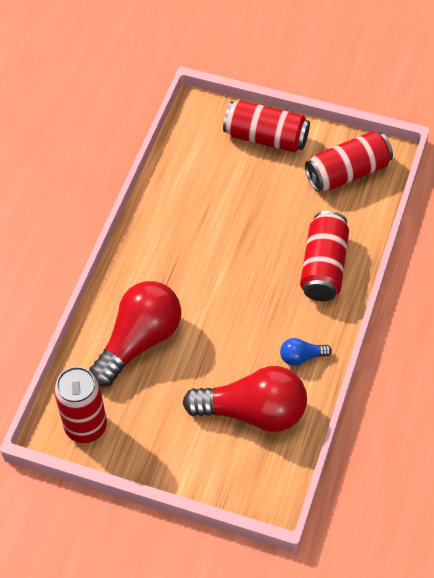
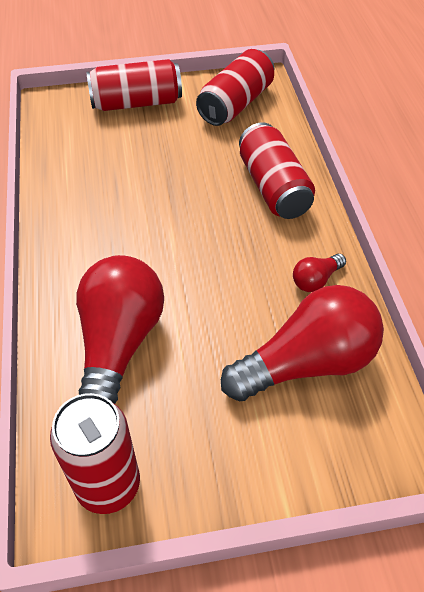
camera: 30 degrees left, 5 degrees down
blue light bulb [280,338,332,366] -> red light bulb [293,254,346,292]

